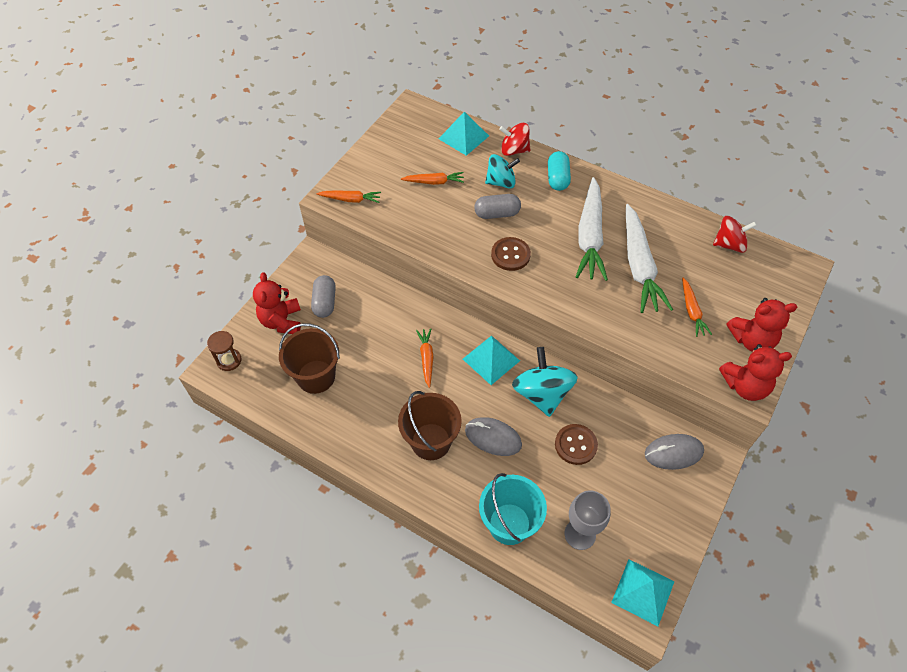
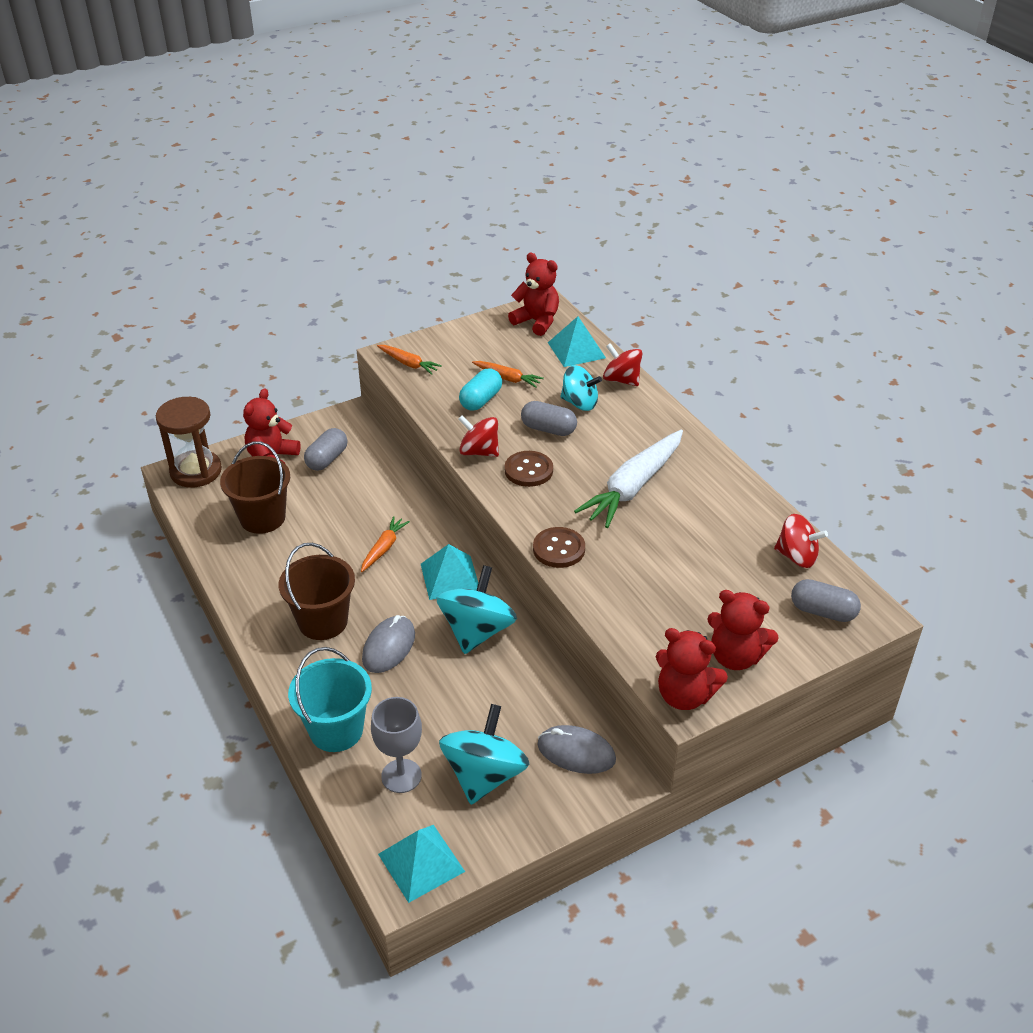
camera: 30 degrees right, 15 degrees down
brown hourglass [207,331,242,371] -> brown hourglass [156,397,222,488], size x1.80
grey mouse [465,417,522,456] -> grey mouse turned 60 degrees clockwise [362,615,415,673]
turquoise capsule [548,151,571,191] -> turquoise capsule moved to [459,368,502,411]
brown button [555,424,598,465] -> brown button moved to [533,527,585,568]
white carrot [626,204,673,313] -> none
orange carrot [682,278,712,337] -> none
none -> turquoise spinning top [439,704,529,805]
none -> red spinning top [458,415,499,457]
none -> red teddy bear [508,253,559,336]
none -> grey capsule [791,579,861,622]

